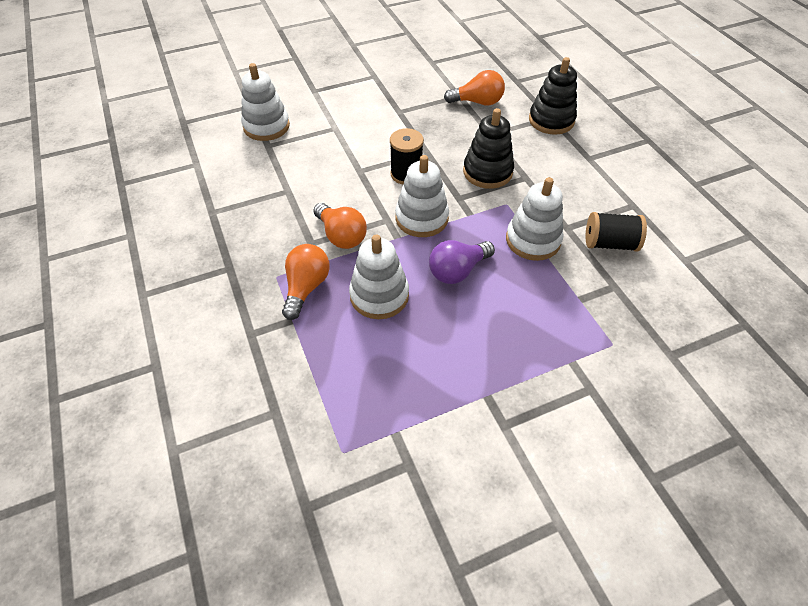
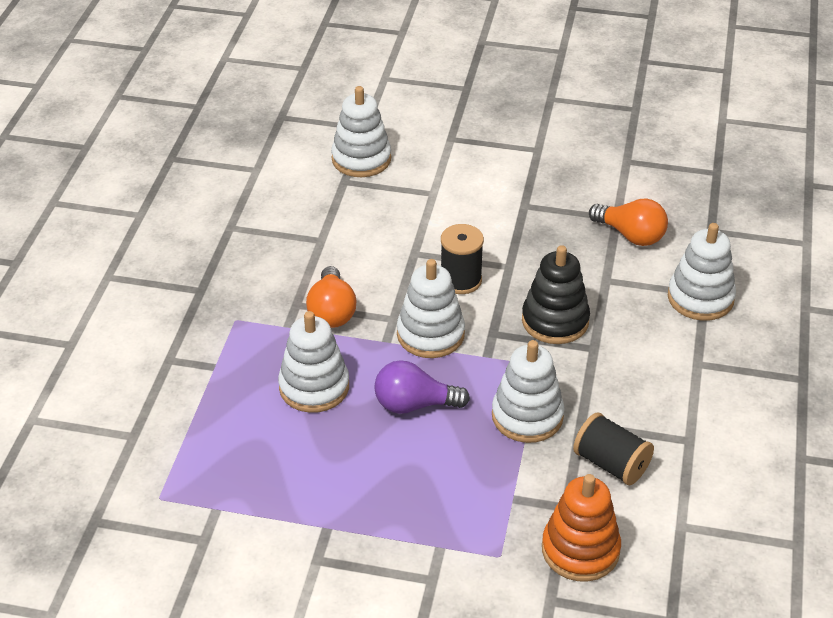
camera: 35 degrees right, 10 degrees down
orange light bulb [282,244,330,320] -> none
black stacking toy [529,57,577,135] -> white stacking toy [668,223,736,321]
none -> orange stacking toy [542,474,621,582]

